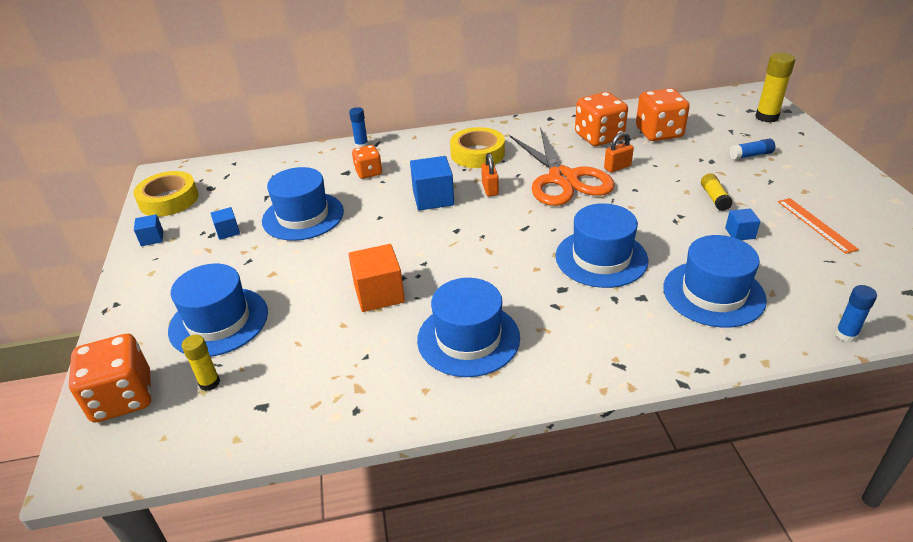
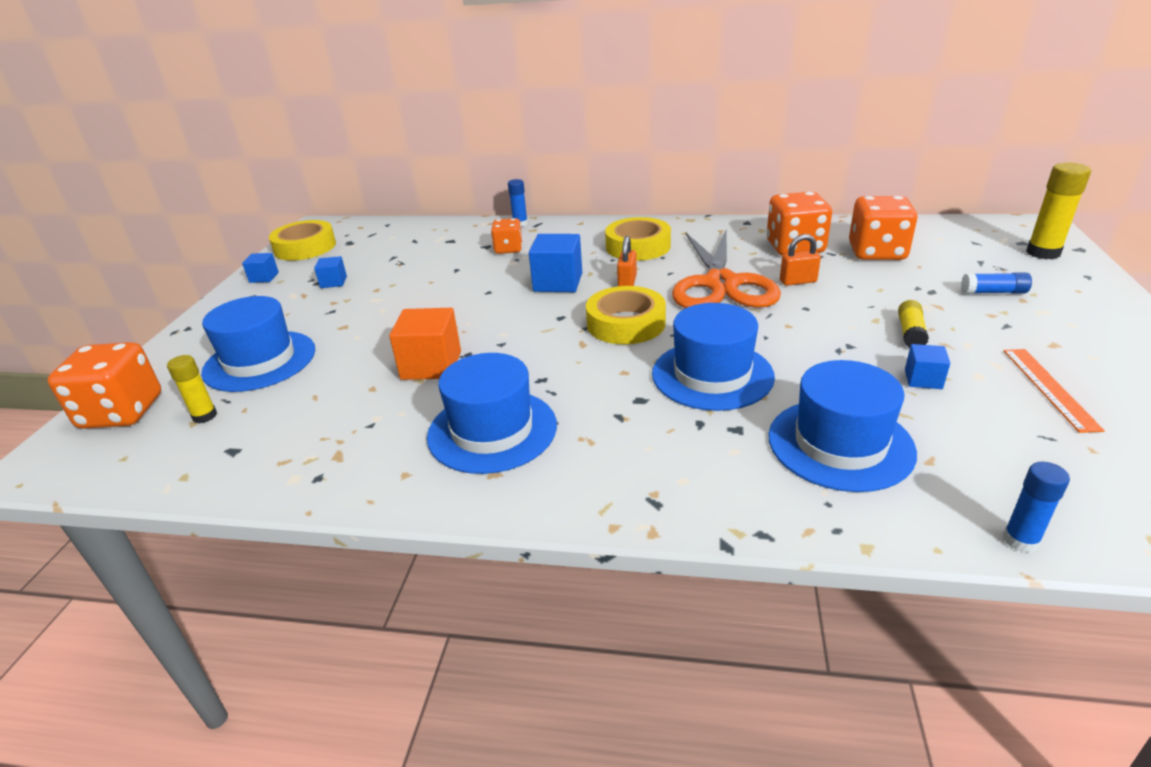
camera: 20 degrees right, 5 degrees down
blue hat [262,167,344,241] -> none
none -> yellow tape [586,286,666,344]

